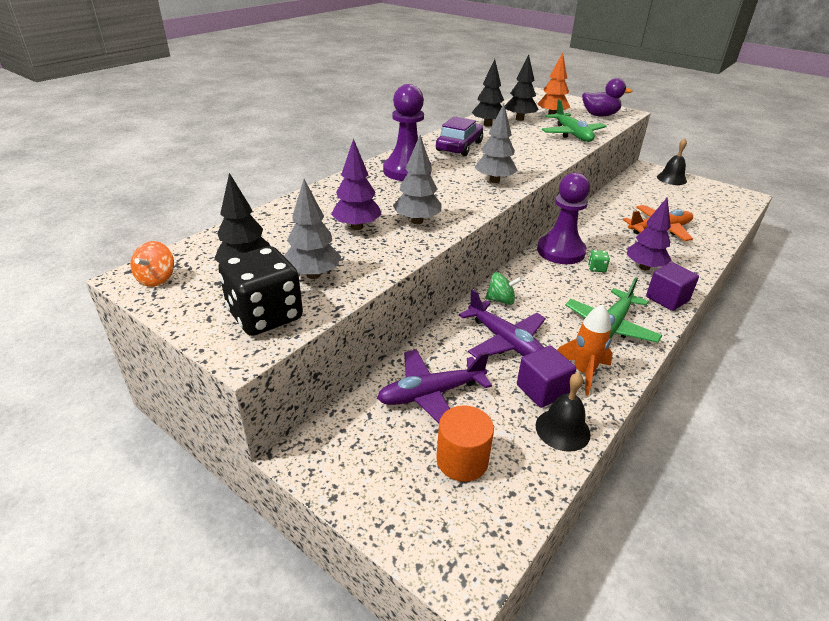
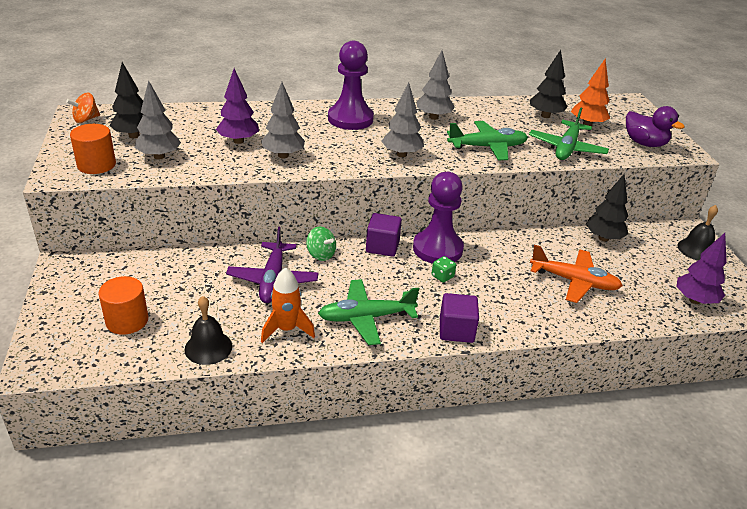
camera: 40 degrees right, 0 degrees up
black dice [218,246,303,336] -> orange cylinder [70,124,116,174]
purple plane [377,349,492,423] -> none
purple car [436,116,483,156] -> grey tree [417,50,455,120]
black tree [471,59,504,127] -> black tree moved to [586,174,628,242]
purple cube [517,345,576,408] -> purple cube moved to [366,213,402,257]
purple tree [627,197,671,271] -> purple tree moved to [677,233,727,304]
none -> green plane [447,121,528,160]

